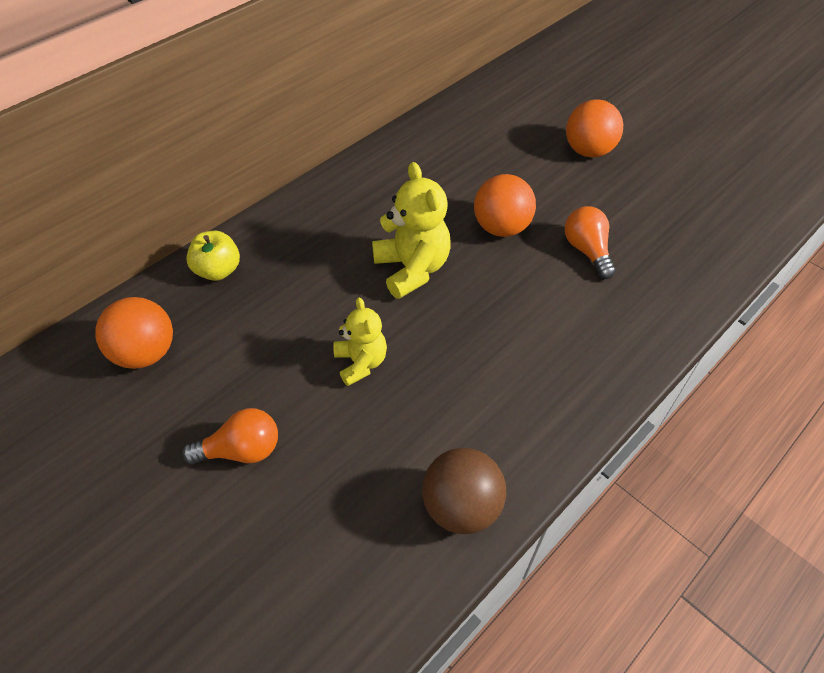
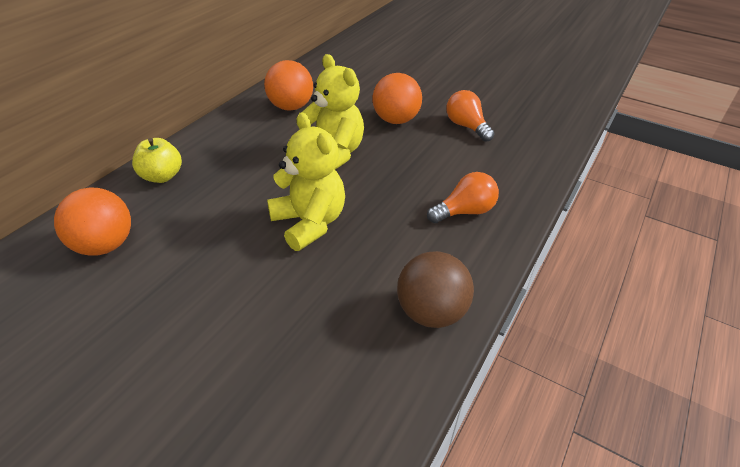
camera: 15 degrees left, 10 degrees down
orange light bulb [182,408,278,465] -> orange light bulb moved to [427,172,499,223]
yellow teddy bear [333,297,387,386] -> yellow teddy bear [267,112,345,251], size x1.56
orange ball [566,99,623,158] -> orange ball moved to [264,60,313,111]

